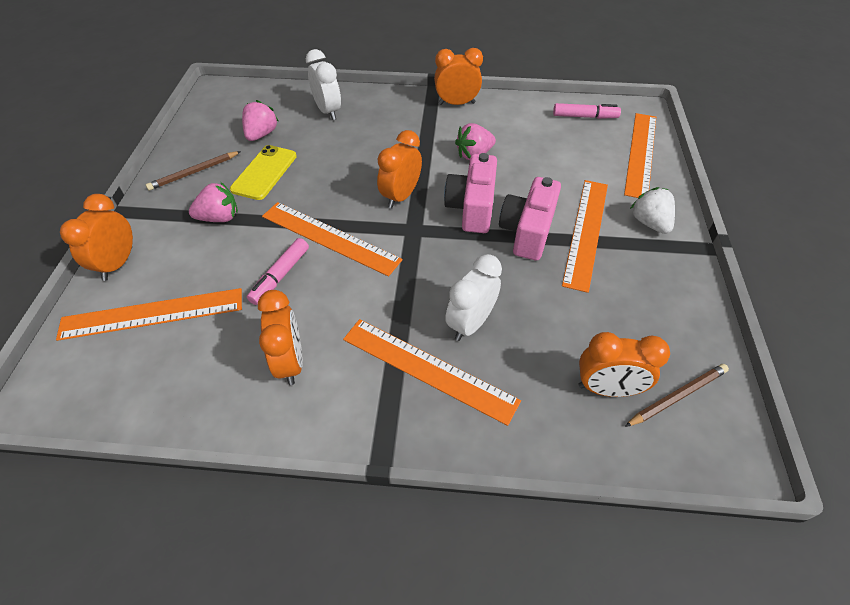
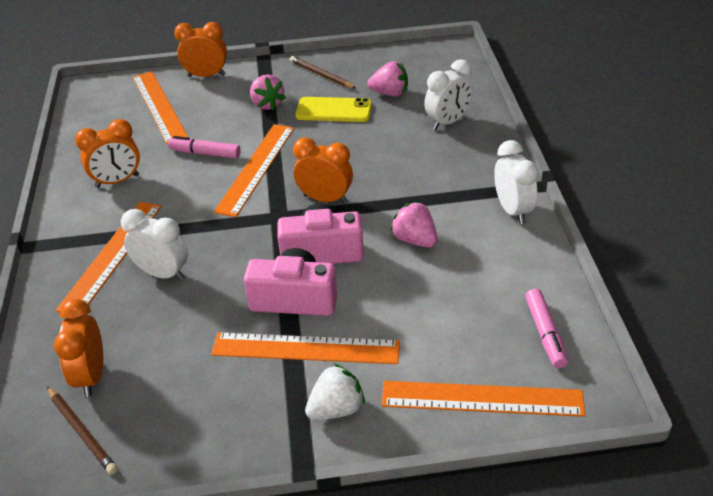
camera: 80 degrees right, 10 degrees down
orange clock [434,48,483,105] -> white clock [494,140,538,224]

